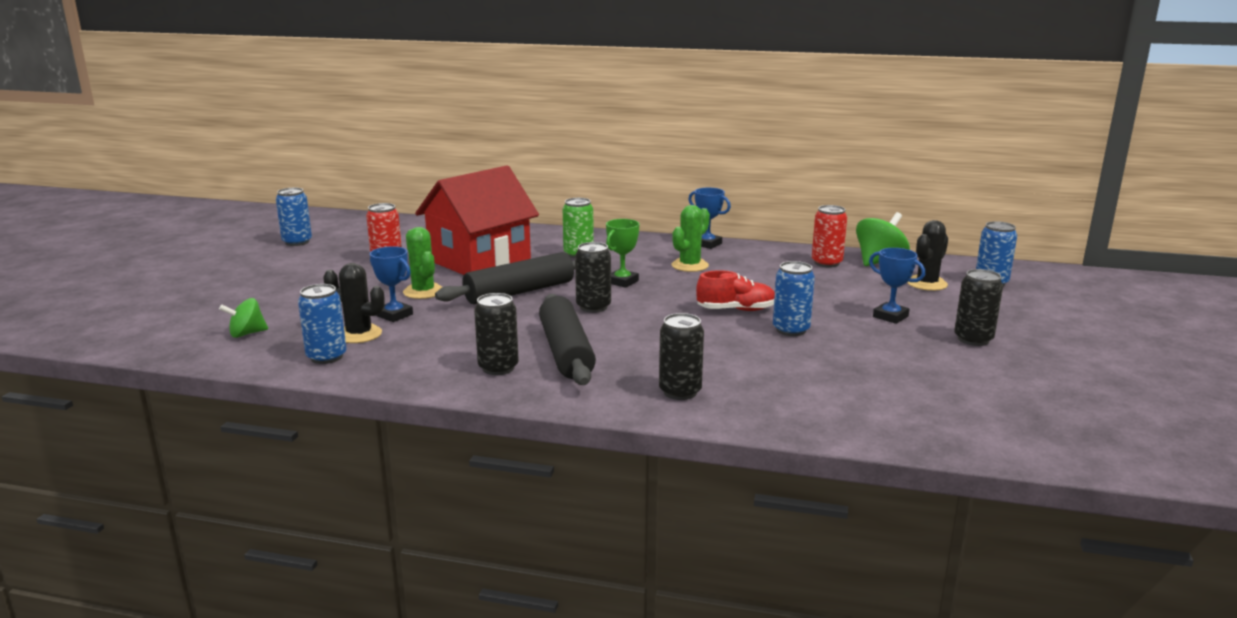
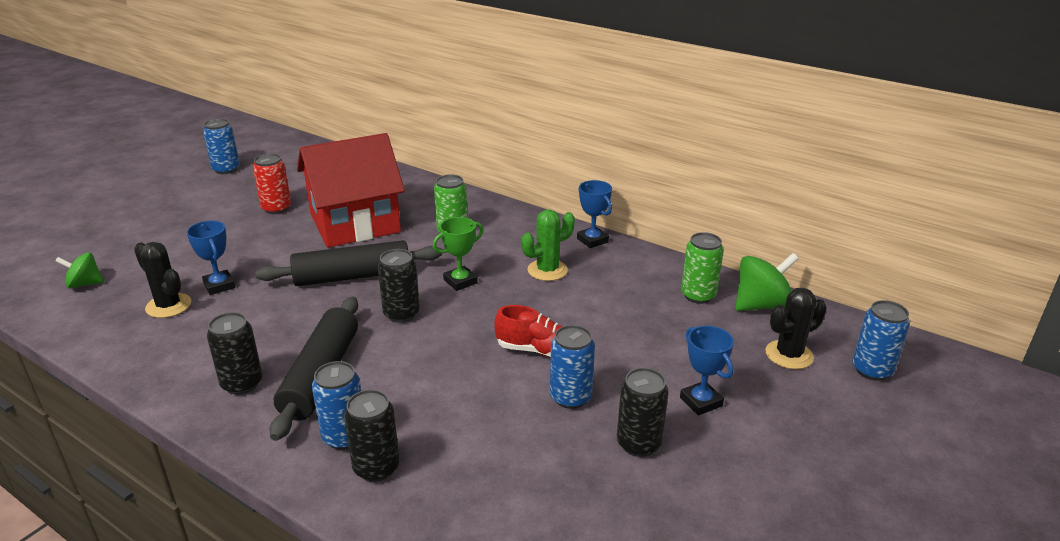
camera: 20 degrees right, 10 degrees up
blue can [298,284,347,364] -> blue can moved to [312,361,361,450]
green cactus [403,227,442,299] -> none
red can [812,205,847,267] -> green can [681,232,724,304]
black can [954,269,1003,346] -> black can moved to [617,368,668,457]

